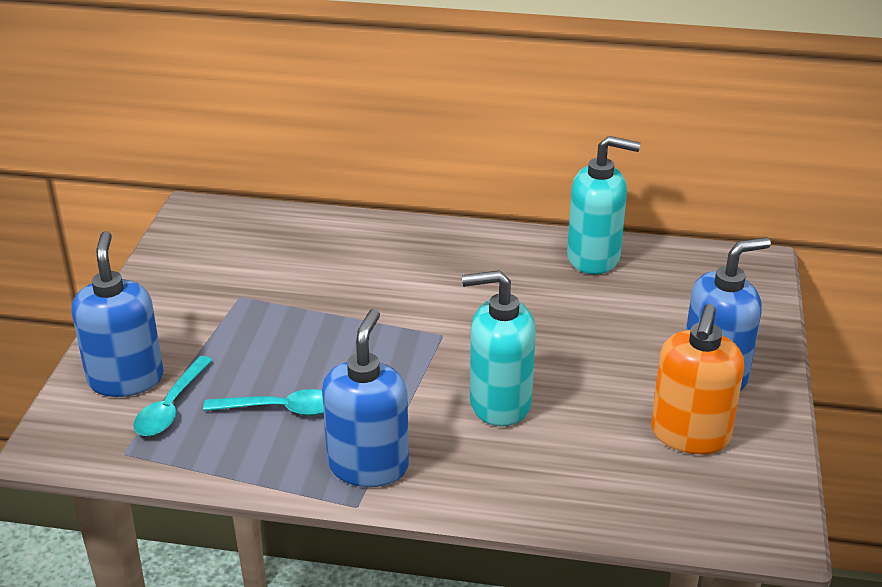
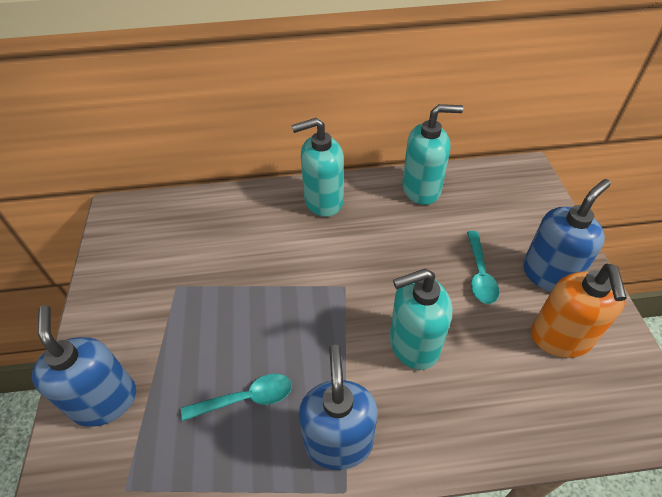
camera: 15 degrees left, 15 degrees up
turquoise spoon [133,356,213,436] -> turquoise spoon moved to [467,231,499,304]
none -> turquoise soap dispenser [291,118,344,217]

